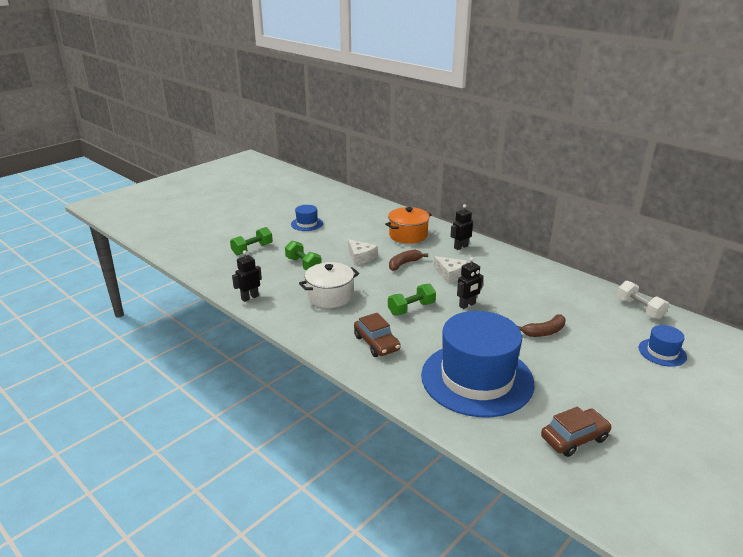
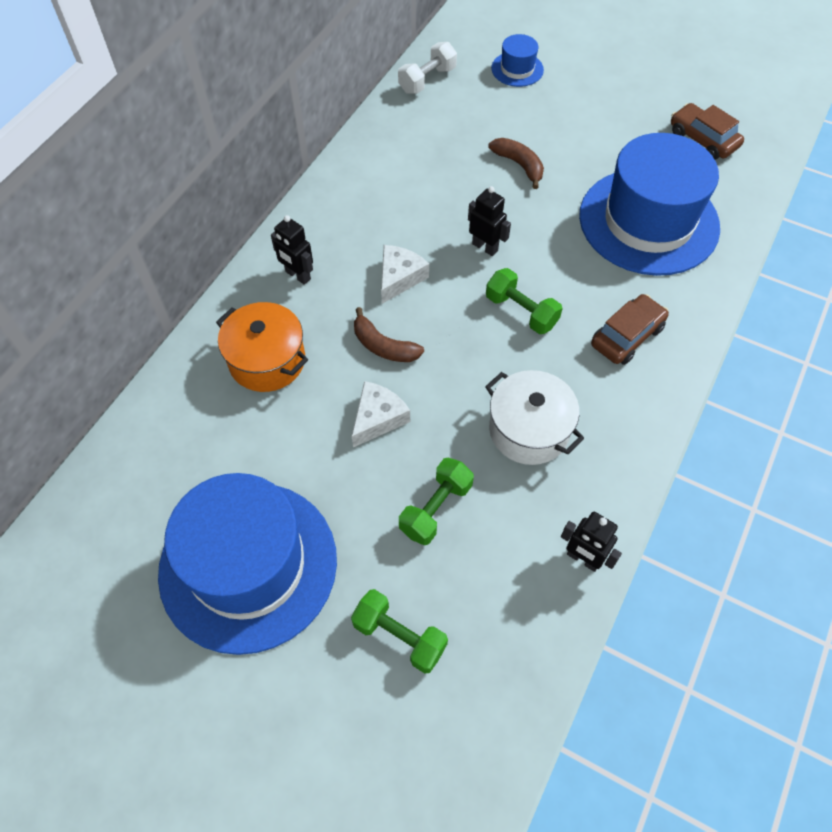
camera: 105 degrees left, 30 degrees up
blue hat [291,205,323,231] -> blue hat [158,473,337,655], size x2.34

